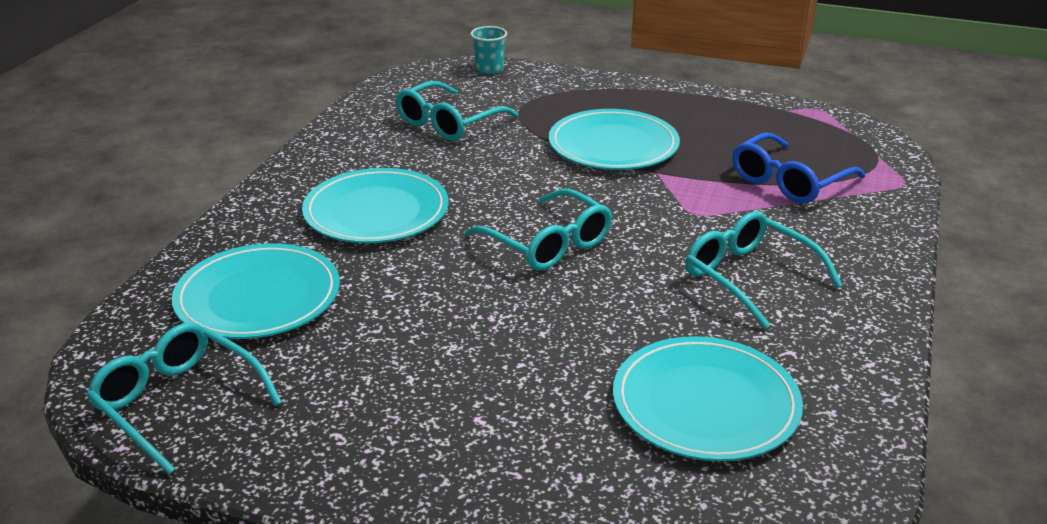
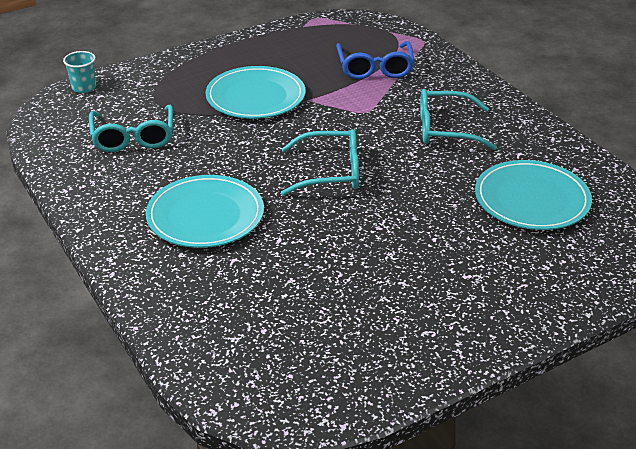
camera: 50 degrees left, 5 degrees up
turquoise glasses [86,322,282,475] -> none
turquoise plate [172,243,340,339] -> none

